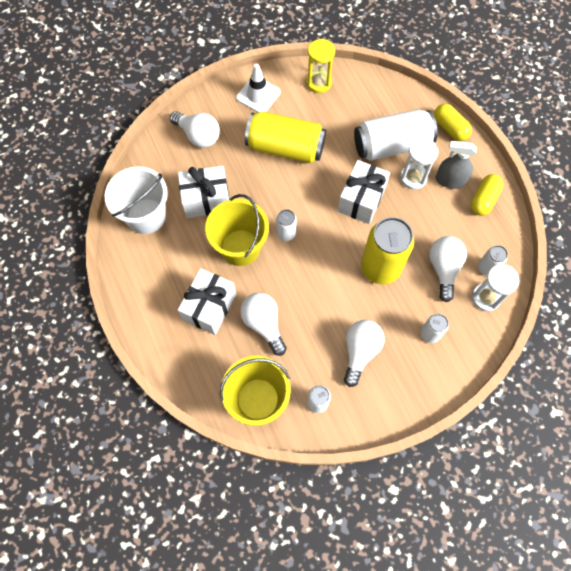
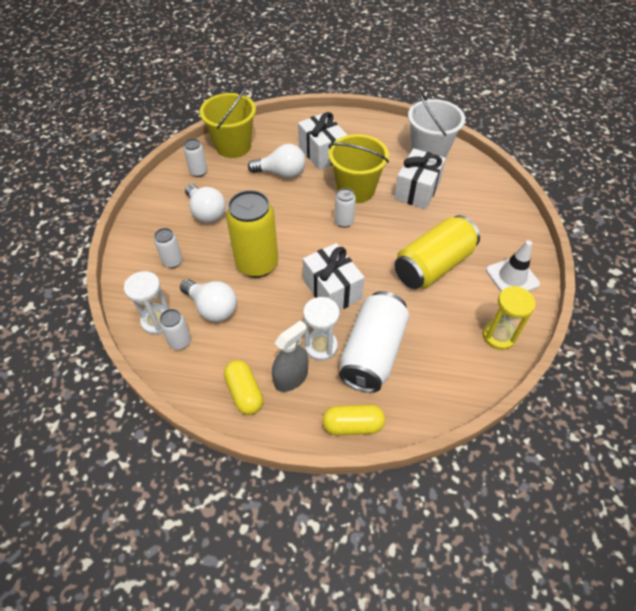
camera: 125 degrees right, 15 degrees down
white light bulb [170,111,220,148] -> none

